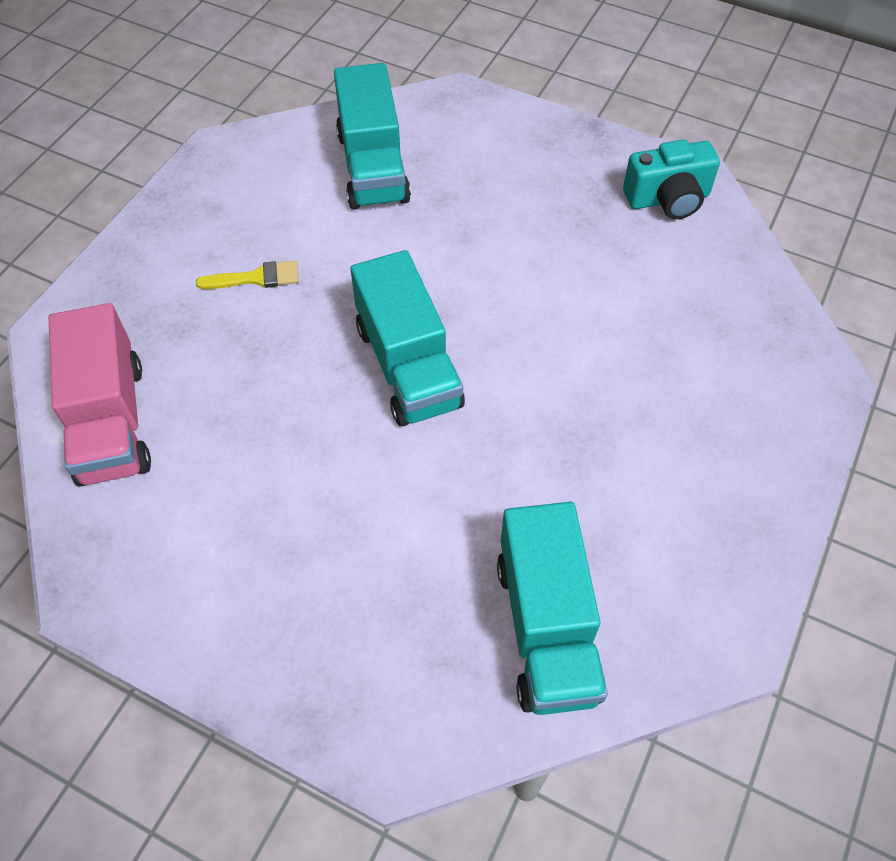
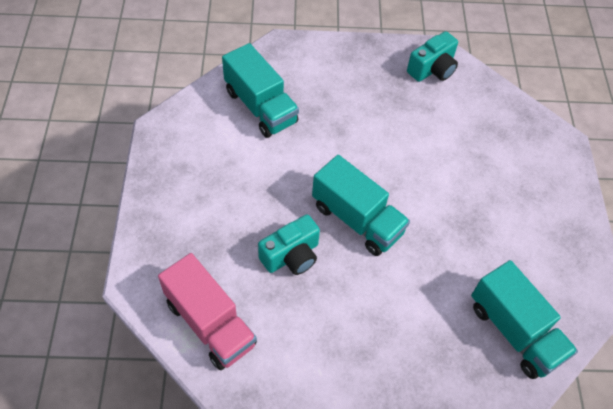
camera: 30 degrees left, 0 degrees up
yellow brush [196,261,299,289] -> none
none -> turquoise camera [258,214,320,275]

